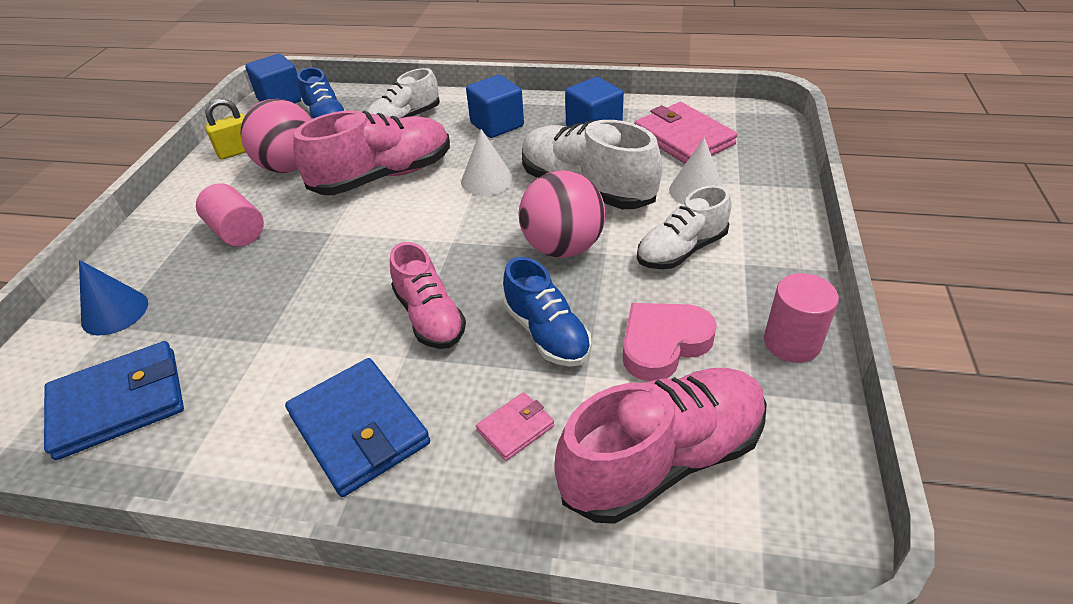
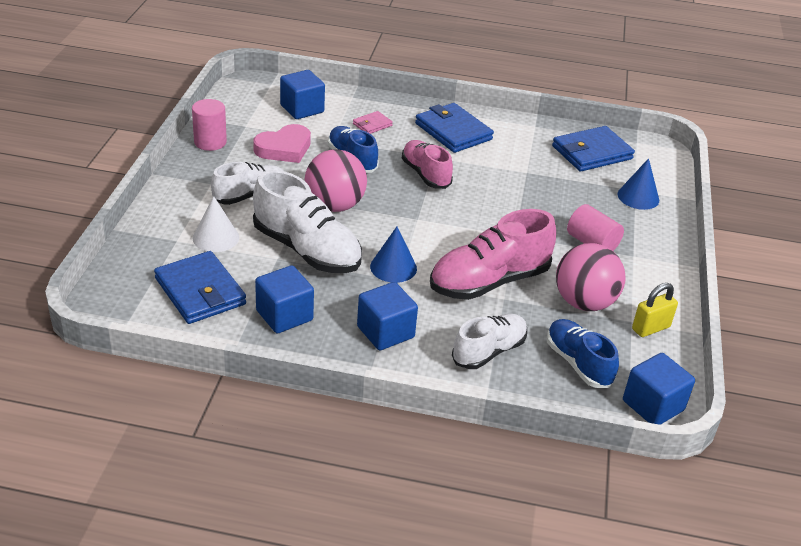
camera: 175 degrees right, 5 degrees down
white cone [461,129,513,196] -> blue cone [370,227,417,283]
pink shoe [555,368,767,524] -> blue cube [280,70,325,119]
pink wallet [634,102,738,164] -> blue wallet [154,251,246,324]

